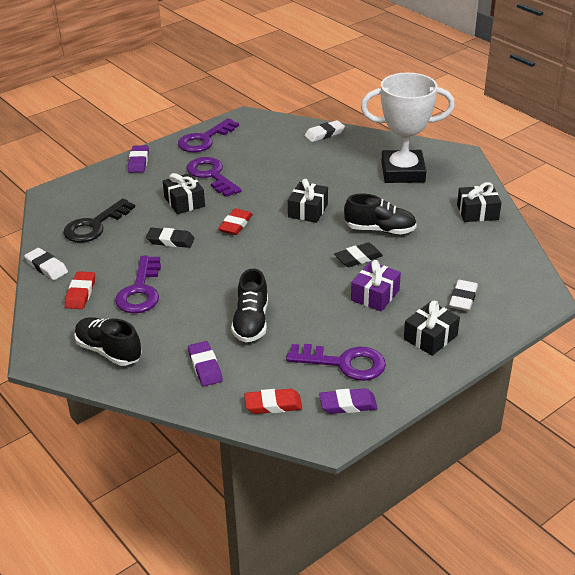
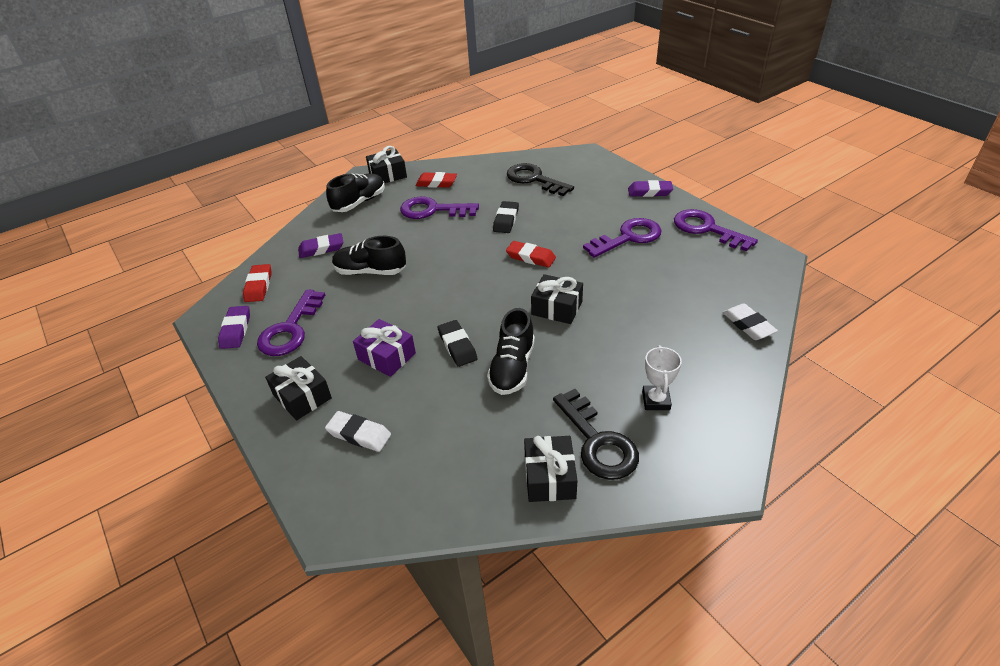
camera: 95 degrees right, 5 degrees up
white eraser [24,248,68,280] -> none
black gift [163,173,205,214] -> black gift moved to [366,146,407,183]
white trophy [361,72,455,183] -> white trophy [642,345,682,410], size x0.43
none -> black key [553,389,639,480]

